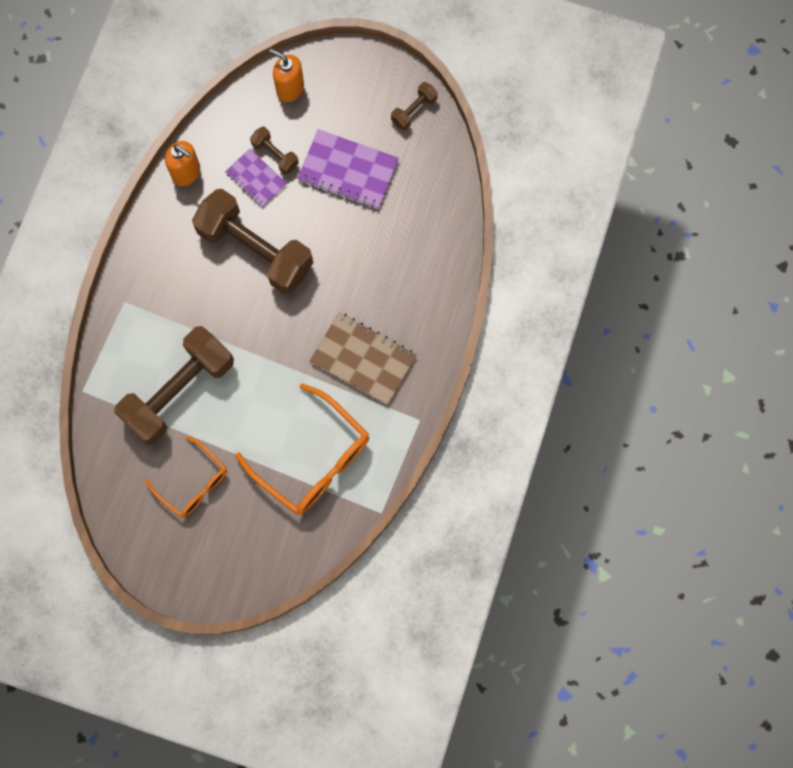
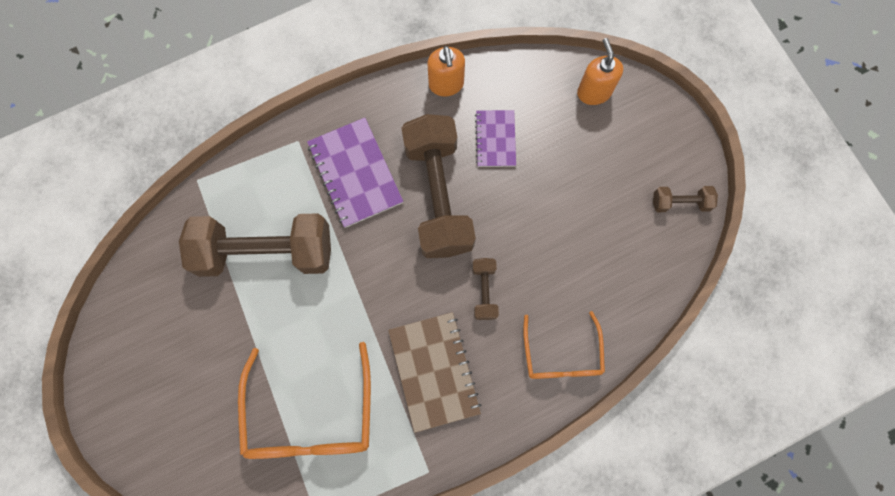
camera: 45 degrees right, 0 degrees up
orange glasses [145,436,227,518] -> orange glasses moved to [523,311,605,379]
brown dumbbell [250,127,299,174] -> brown dumbbell moved to [472,258,499,320]
purple notebook [297,129,399,209] -> purple notebook moved to [307,118,403,228]

